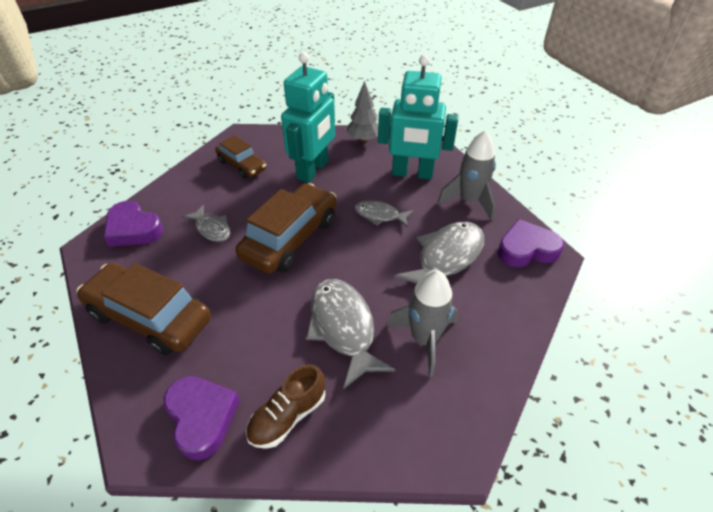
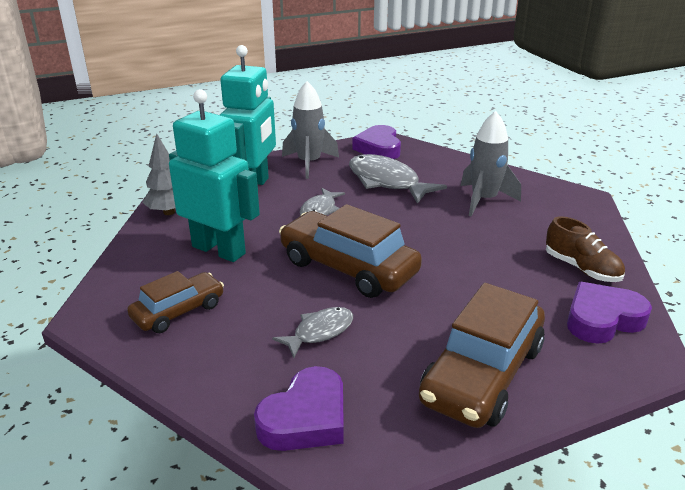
camera: 85 degrees left, 15 degrees down
grey fish [306,279,395,389] -> none

